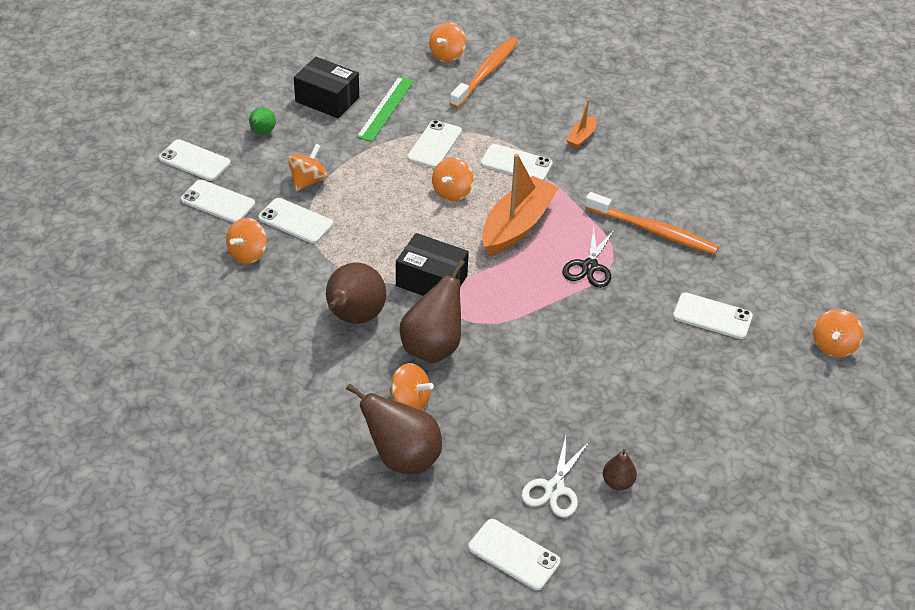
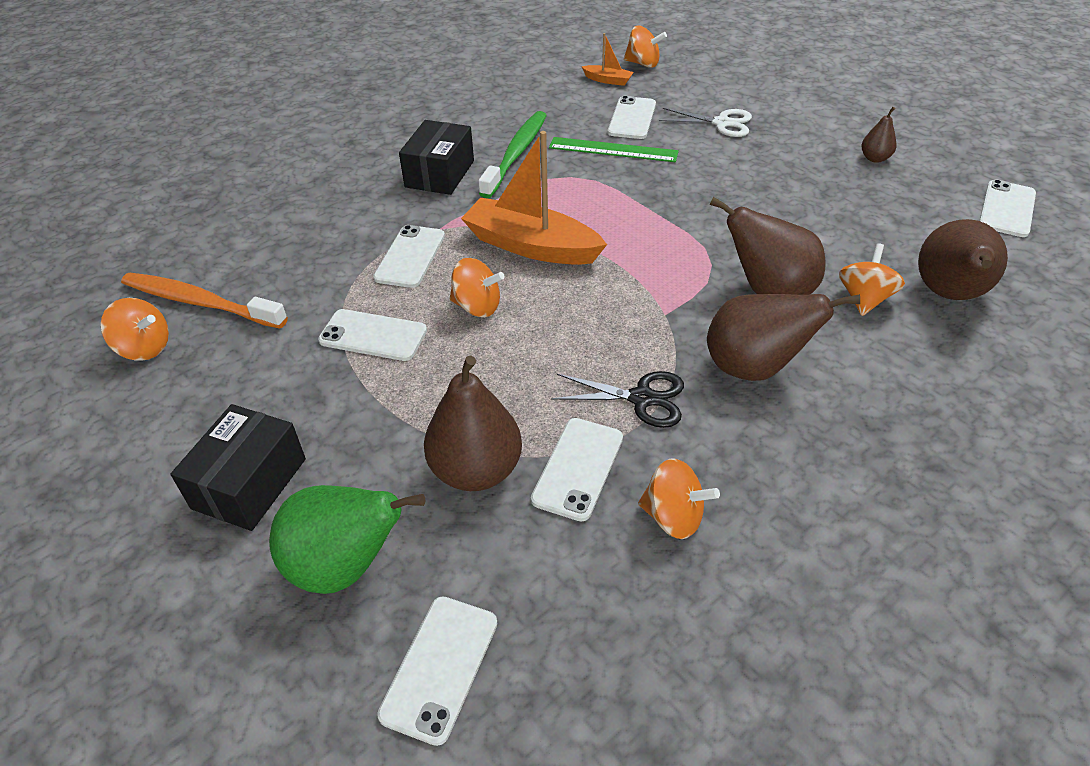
camera: 95 degrees left, 0 degrees up
white phone [181,180,255,223] -> none
green pear [249,107,276,134] -> green pear [269,485,426,594], size x1.98
orange spinning top [288,144,328,191] -> brown pear [424,356,522,491]
green ruler [356,76,414,142] -> green ruler moved to [549,137,679,162]
black box [396,233,469,296] -> black box moved to [399,120,474,195]
white scissors [521,436,590,517] -> white scissors moved to [659,108,752,137]
black scissors [562,227,615,288] -> black scissors moved to [551,371,684,428]
orange boat [566,99,597,148] -> orange boat moved to [581,33,634,86]
orange toothbrush [585,192,719,255] -> green toothbrush [478,111,547,198]

